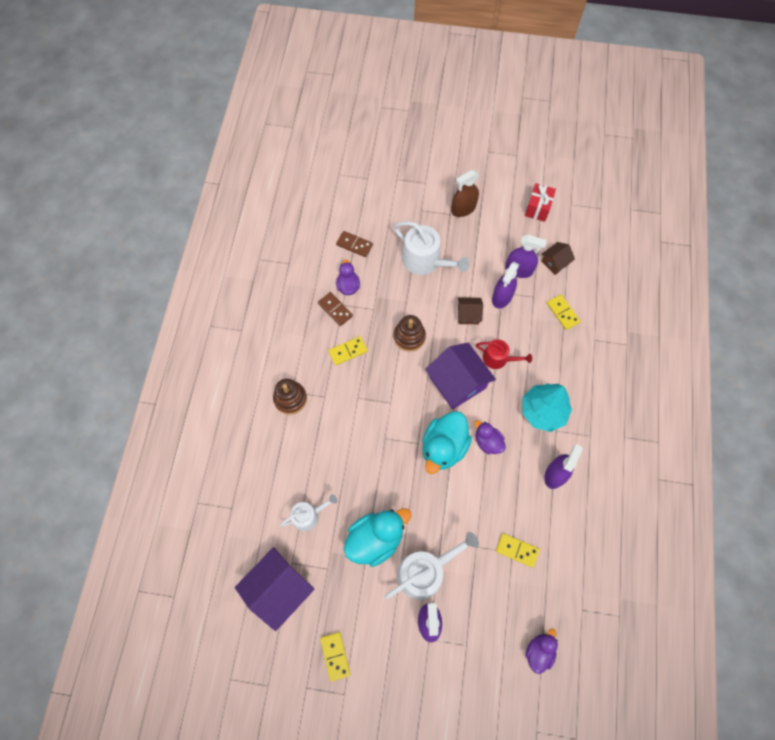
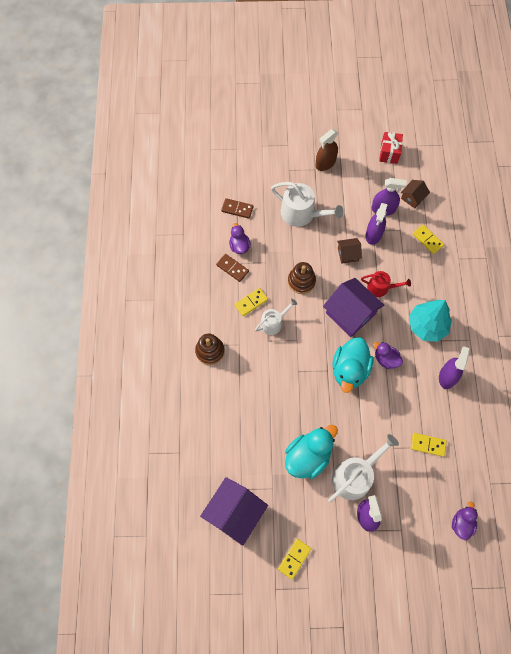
camera: 10 degrees left, 0 degrees up
white watering can [280,494,337,531] -> white watering can moved to [255,299,297,335]
yellow domino [320,632,350,682] -> yellow domino turned 60 degrees clockwise [278,539,311,580]

